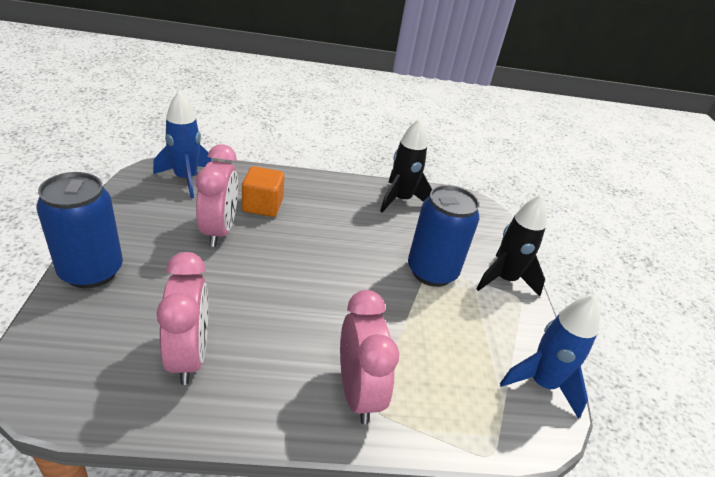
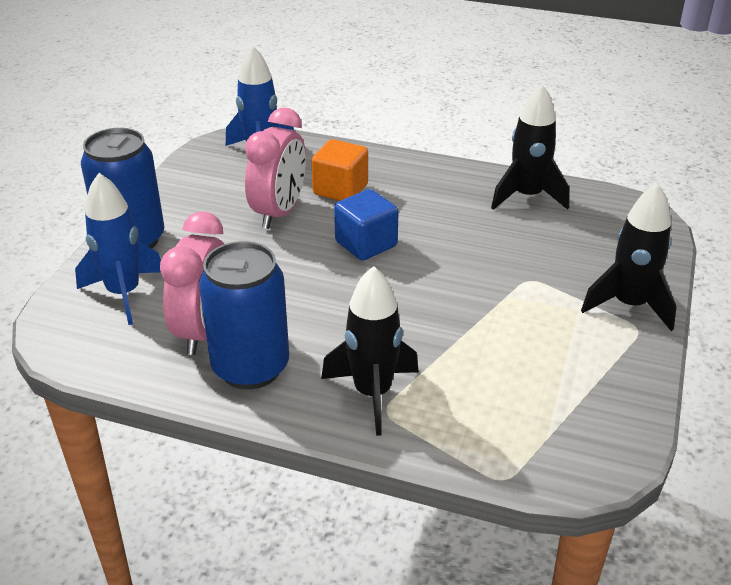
camera: 25 degrees right, 0 degrees up
pink clock [340,290,399,424] -> black rocket [321,266,419,436]
blue can [408,185,479,287] -> blue can moved to [199,241,289,389]
blue rocket [500,295,600,419] -> blue rocket moved to [75,173,161,325]
none -> blue cube [334,189,399,261]

